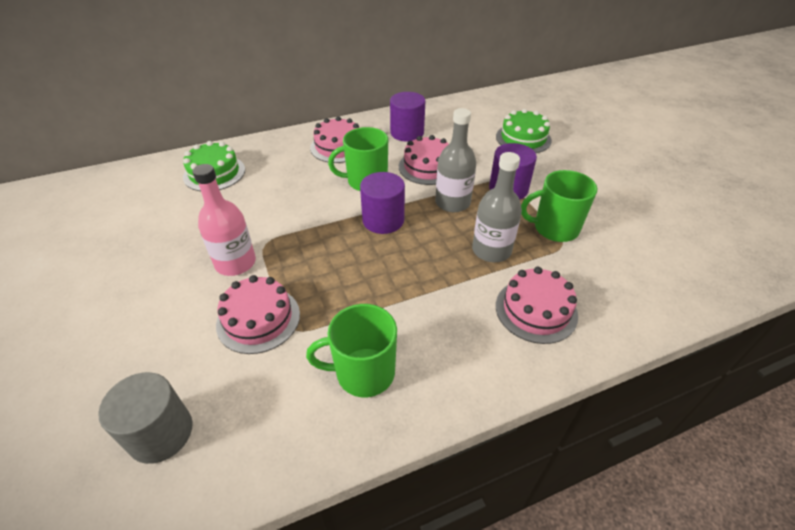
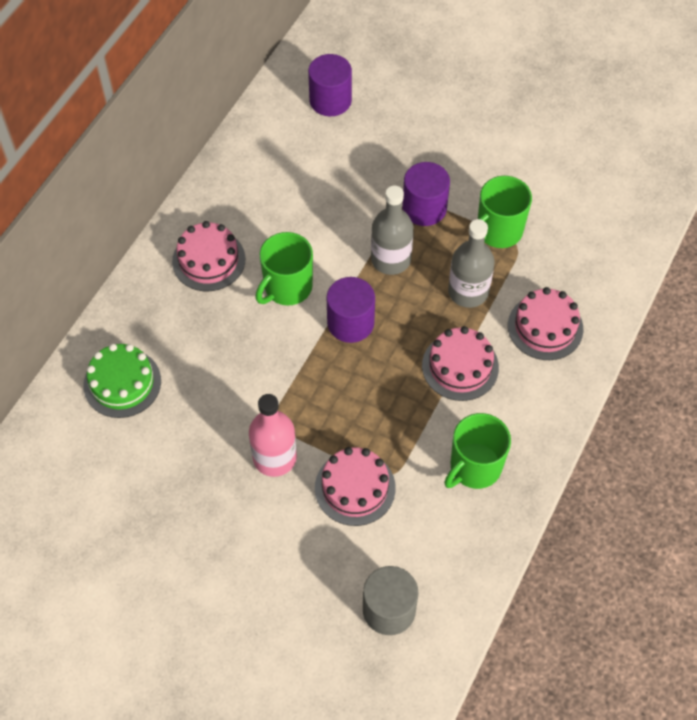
camera: 40 degrees left, 15 degrees up
purple cylinder [390,92,425,142] -> purple cylinder moved to [308,54,352,116]
pink cake [399,135,449,185] -> pink cake moved to [422,326,499,401]
green cake [496,109,552,153] -> none

